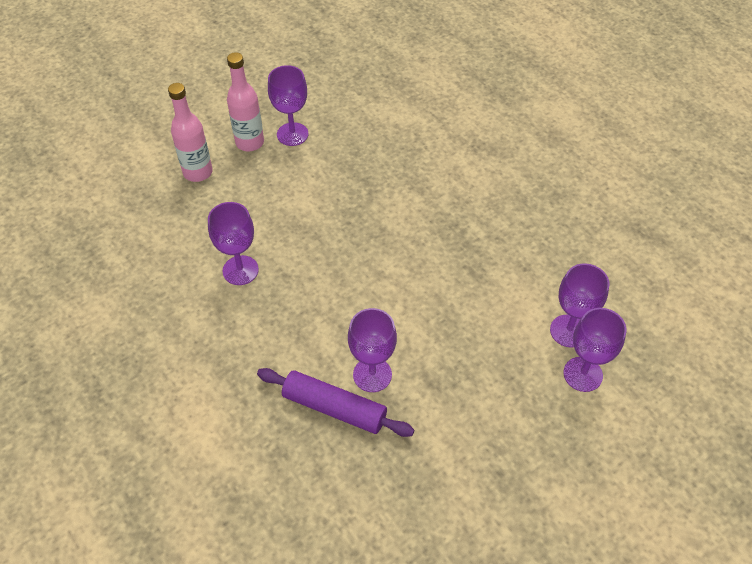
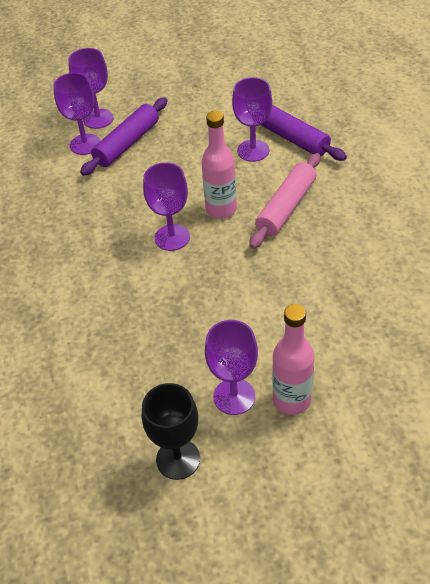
camera: 155 degrees left, 5 degrees down
pink bottle [168,83,213,182] -> pink bottle moved to [201,111,237,219]
purple goblet [208,202,259,285] -> purple goblet moved to [143,163,190,251]
none -> purple rolling pin [80,97,168,176]
none -> black goblet [142,383,200,480]
none -> pink rolling pin [249,153,320,249]

